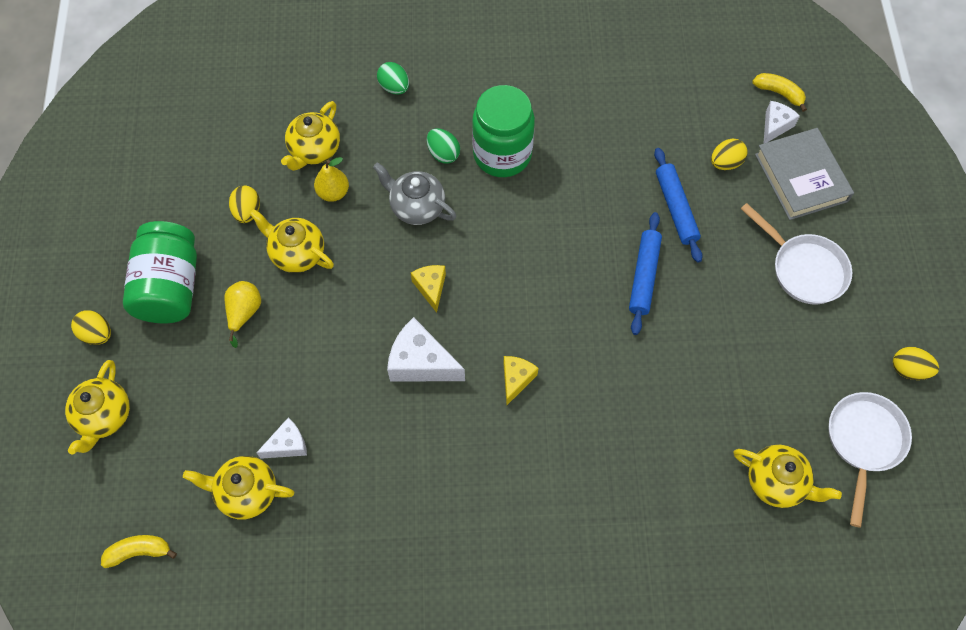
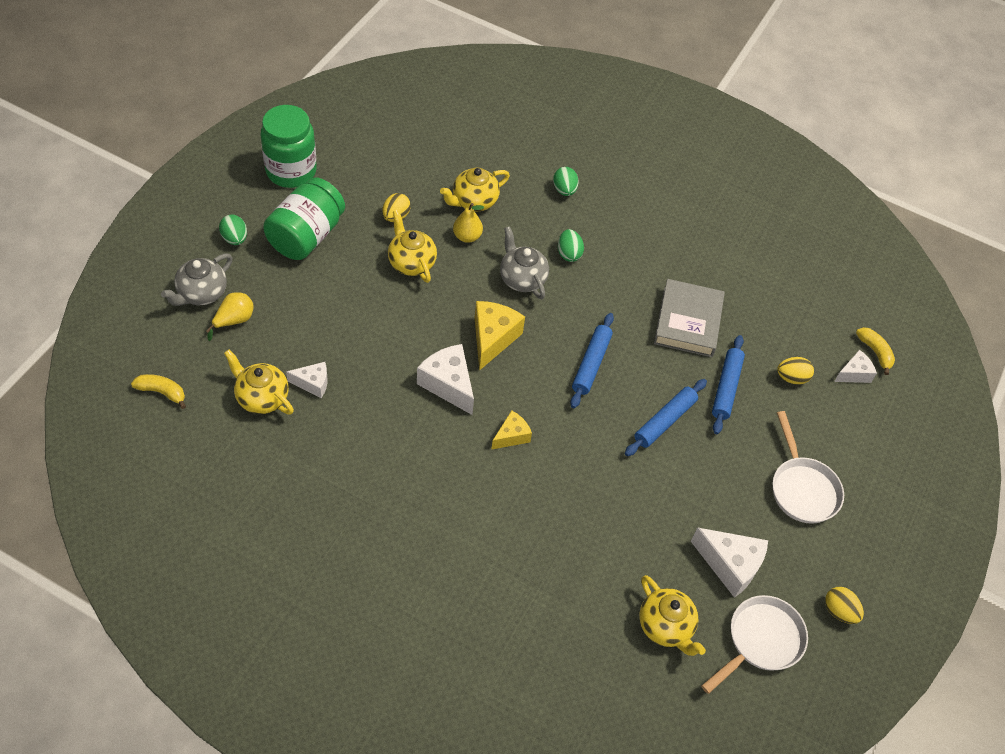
camera: 25 degrees right, 10 degrees down
yellow teapot [65,360,130,455] -> grey teapot [161,253,233,306]
yellow egg [71,310,111,345] -> green egg [219,214,247,245]
yellow pear [224,281,261,348] -> yellow pear moved to [206,292,254,341]
yellow cheese [411,265,446,313] -> yellow cheese [475,301,525,371], size x1.67
green jar [472,85,535,177] -> green jar moved to [261,105,317,188]
grey book [755,128,854,220] -> grey book moved to [654,279,725,357]
none -> blue rolling pin [570,313,614,408]
none -> white cheese [691,527,768,598]

